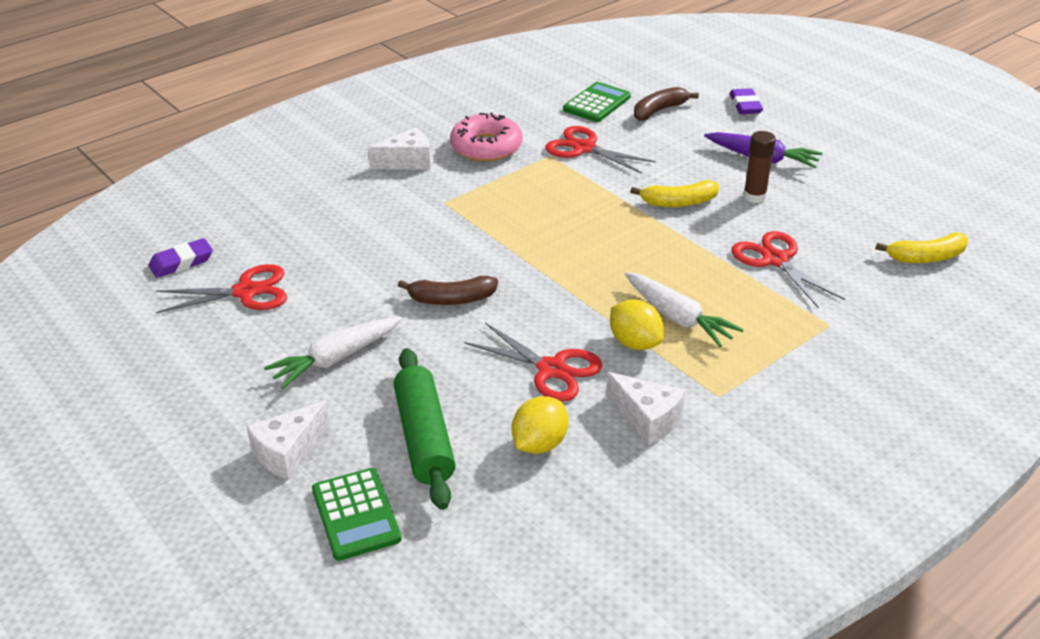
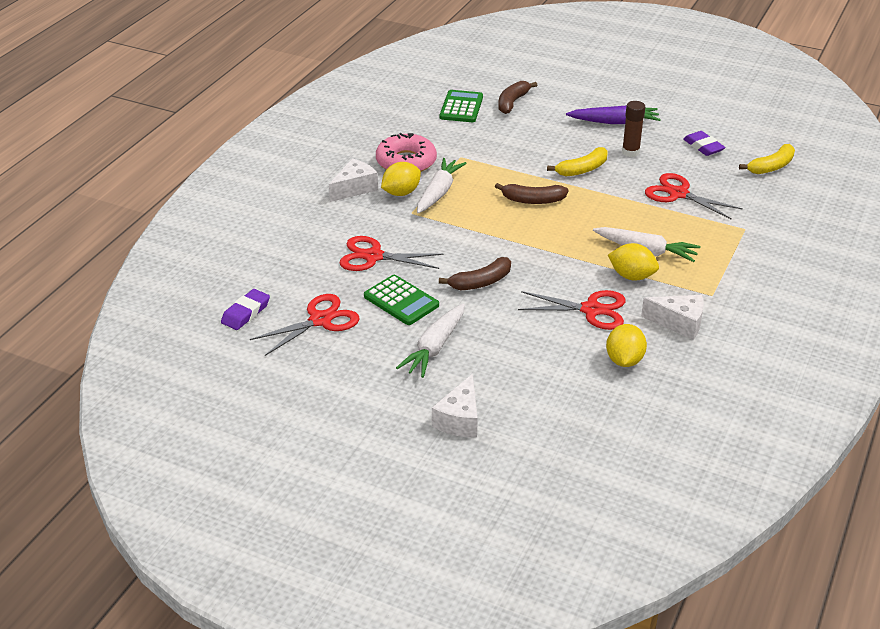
camera: 25 degrees left, 0 degrees up
green calculator [312,468,402,561] -> green calculator moved to [364,275,439,325]
green rolling pin [393,348,456,510] -> none
red scissors [545,126,656,174] -> red scissors moved to [339,236,443,271]
purple eraser [730,88,763,114] -> purple eraser moved to [683,131,726,156]
none -> yellow lemon [381,162,421,196]
none -> white carrot [417,158,467,213]
none -> brown banana [495,183,569,204]

